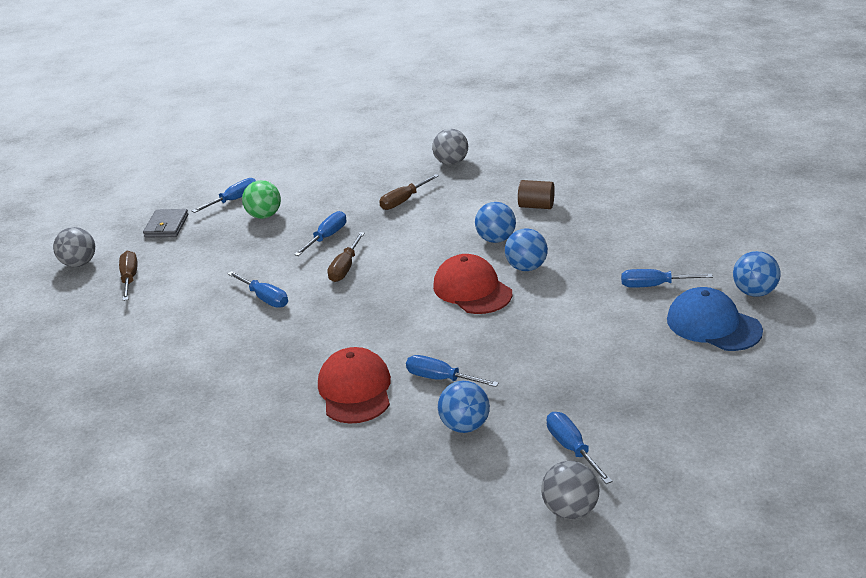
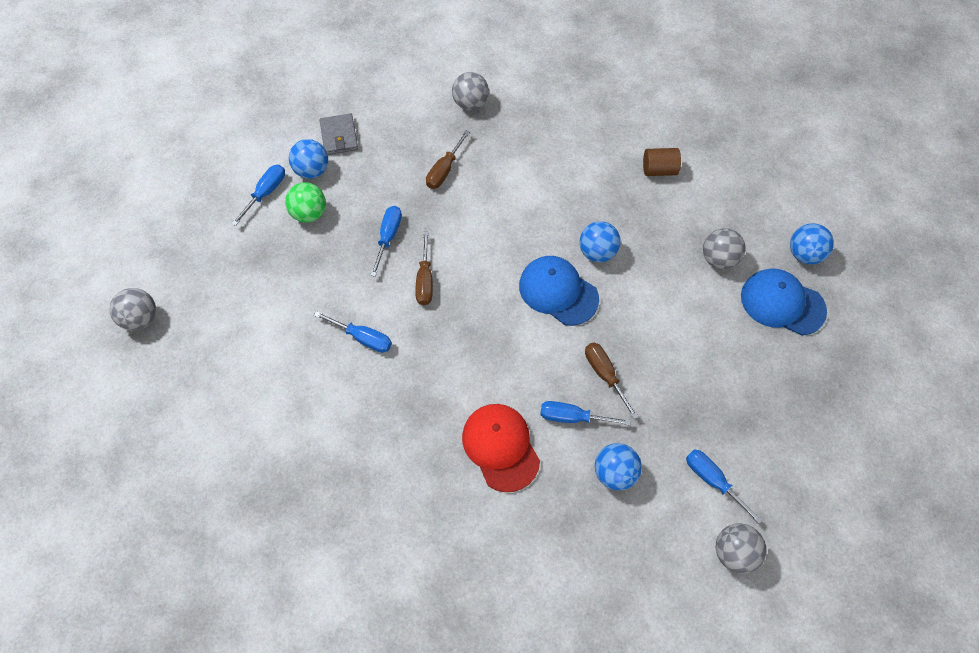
camera: 20 degrees left, 30 degrees up
brown screwdriver [119,251,138,301] -> brown screwdriver moved to [585,343,639,419]
grey wallet [143,209,188,238] -> grey wallet moved to [320,113,358,155]
red cap [433,254,512,314] -> blue cap [519,256,599,326]
blue ball [475,202,516,243] -> blue ball moved to [289,139,328,179]
brown cylinder [518,180,555,209] -> brown cylinder moved to [643,148,681,176]
blue screwdriver [621,269,713,288] -> grey ball [703,228,746,269]

